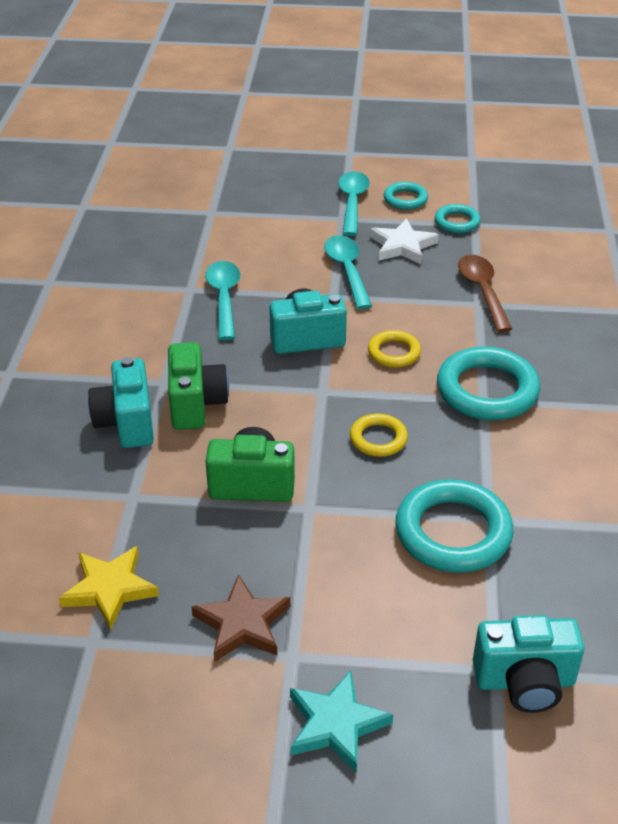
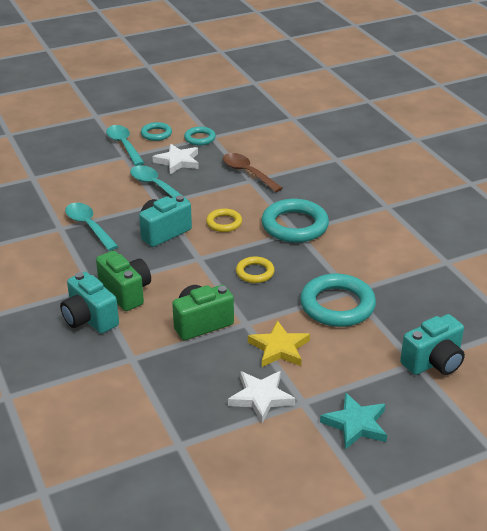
camera: 30 degrees left, 5 degrees down
yellow star [59,546,159,630] -> yellow star moved to [248,320,310,367]
brown star [191,574,290,662] -> white star [228,371,295,423]

